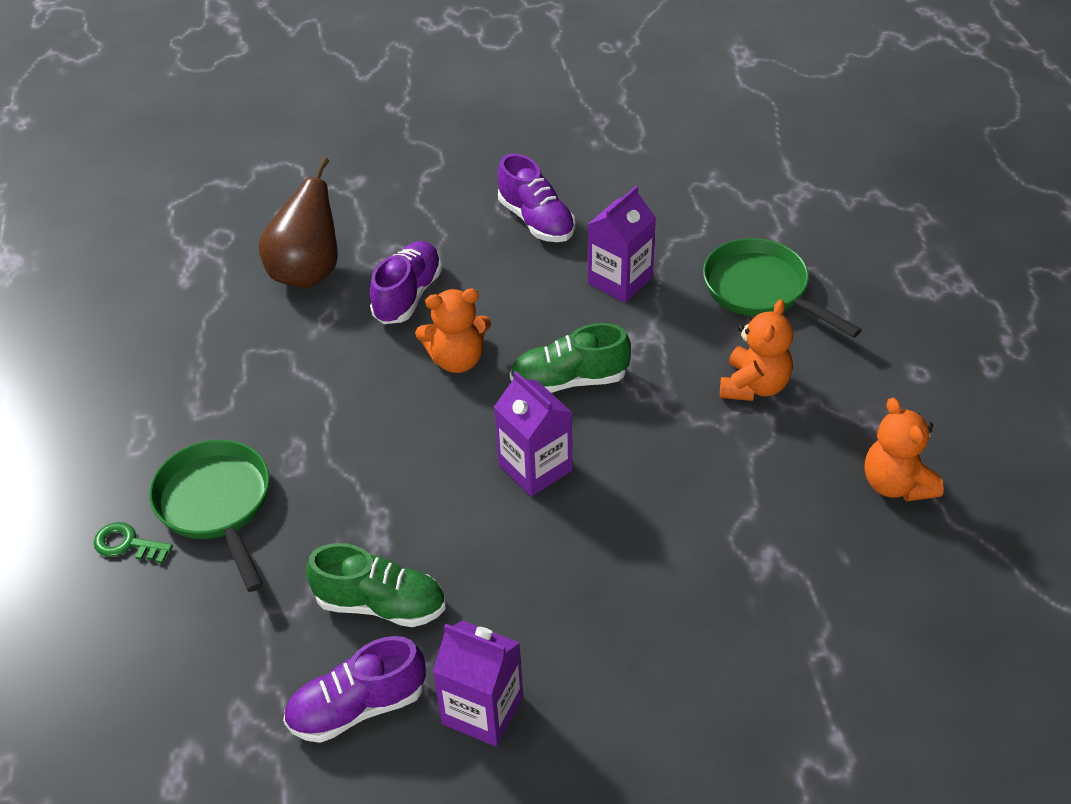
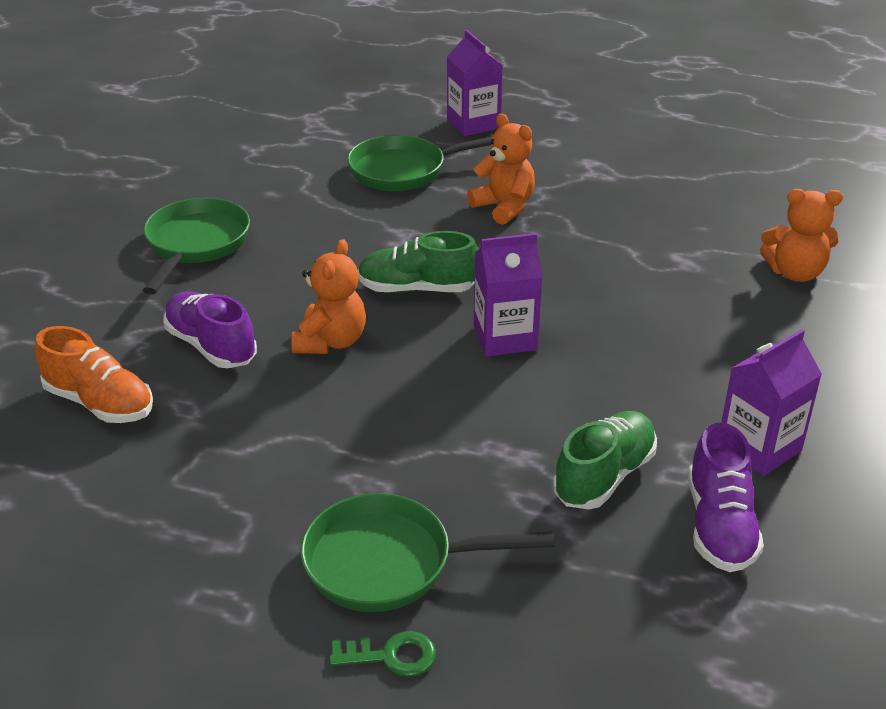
camera: 65 degrees left, 10 degrees down
green key [94,522,173,564] -> green key turned 135 degrees counterclockwise [329,631,436,677]
brown pear [259,157,338,288] -> orange shoe [35,326,153,423]
purple shoe [498,154,575,242] -> green pan [143,198,250,295]
green shoe [510,323,631,393] -> green shoe turned 75 degrees clockwise [358,231,478,293]
purple carton [587,186,656,303] -> purple carton moved to [447,30,503,136]
orange teddy bear [864,398,944,501] -> orange teddy bear moved to [760,189,843,282]

